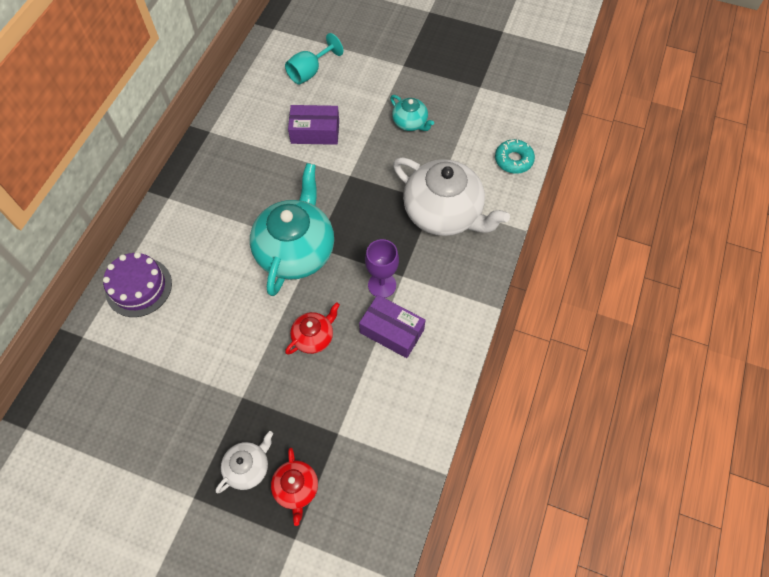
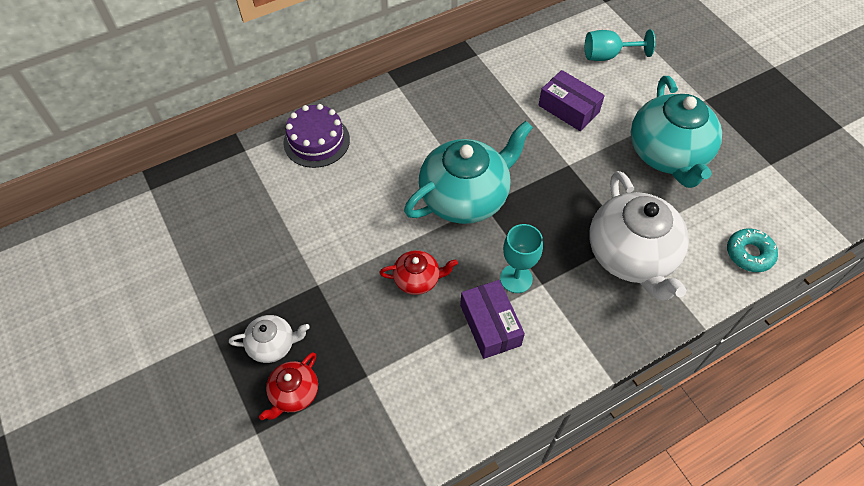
camera: 40 degrees right, 5 degrees down
purple goblet [365,239,399,298] -> turquoise goblet [500,224,543,293]
turquoise teapot [390,95,434,131] -> turquoise teapot [631,76,722,188], size x2.07

